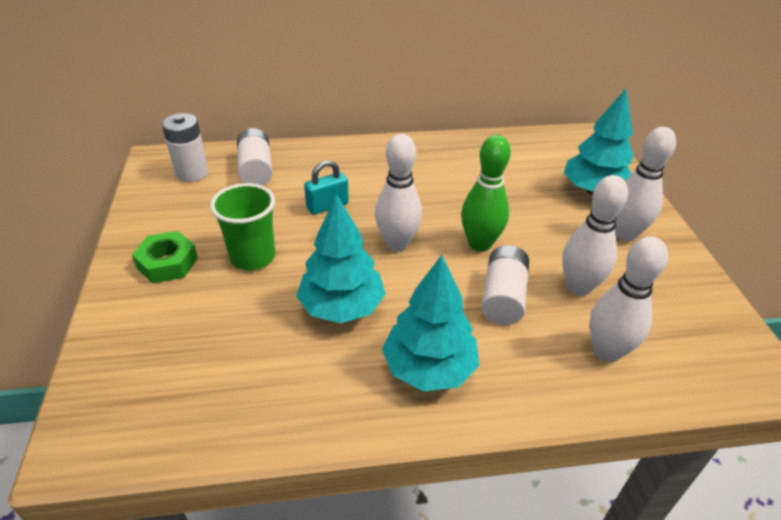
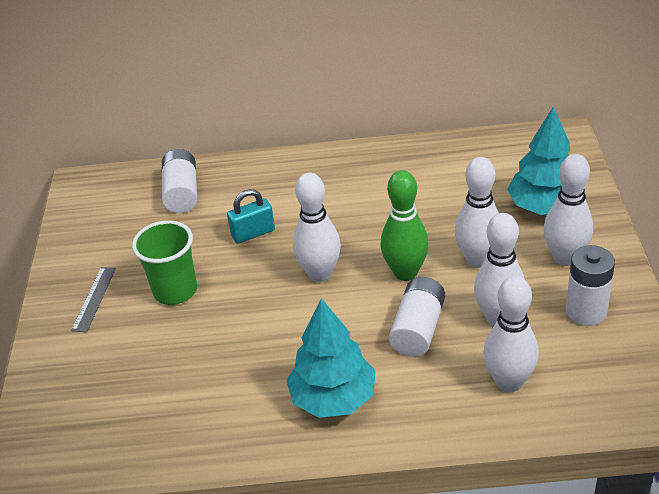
camera: 10 degrees right, 0 degrees up
green nut [132,231,198,284] -> grey ruler [71,267,116,332]
white battery [162,113,208,182] -> white battery moved to [566,245,615,326]
turquoise tree [296,194,386,323] -> none
none -> white bowling pin [455,157,499,268]

